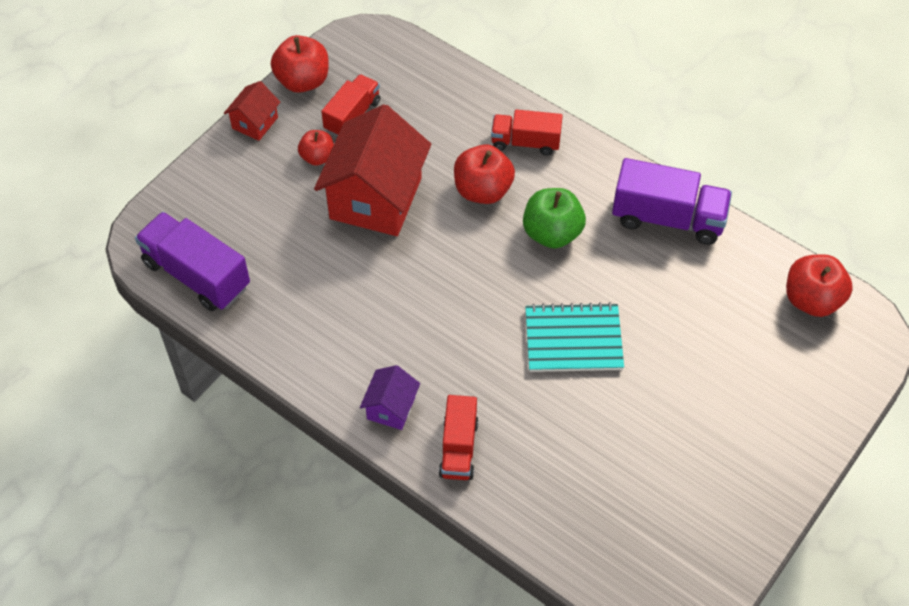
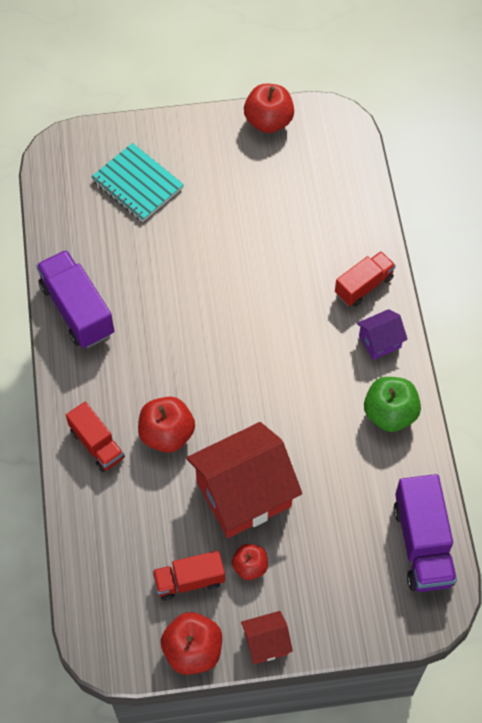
camera: 135 degrees left, 5 degrees up
green apple [523,188,586,248] -> green apple moved to [364,377,421,432]
turquoise notebook [525,302,624,372] -> turquoise notebook moved to [91,143,184,222]
red apple [786,254,853,317] -> red apple moved to [244,84,294,133]

